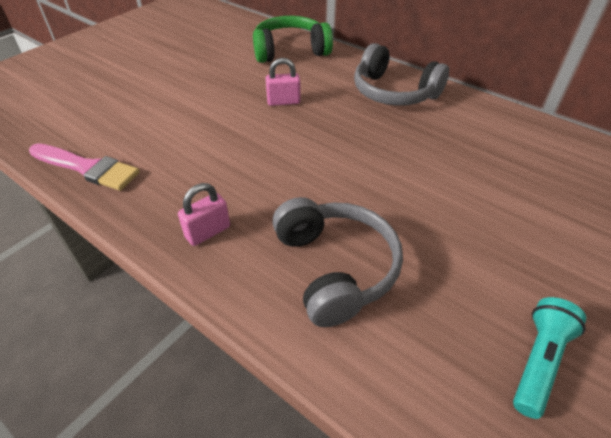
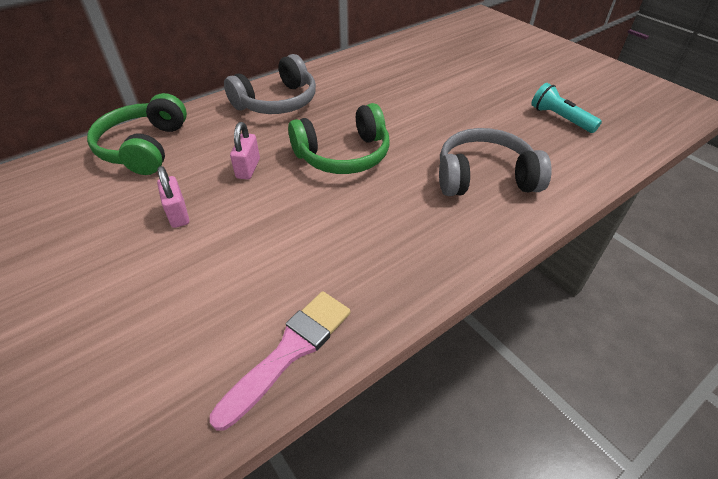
camera: 75 degrees left, 0 degrees up
pink padlock [178,183,230,246] -> pink padlock moved to [157,166,189,228]
none -> green headphones [288,103,390,174]

